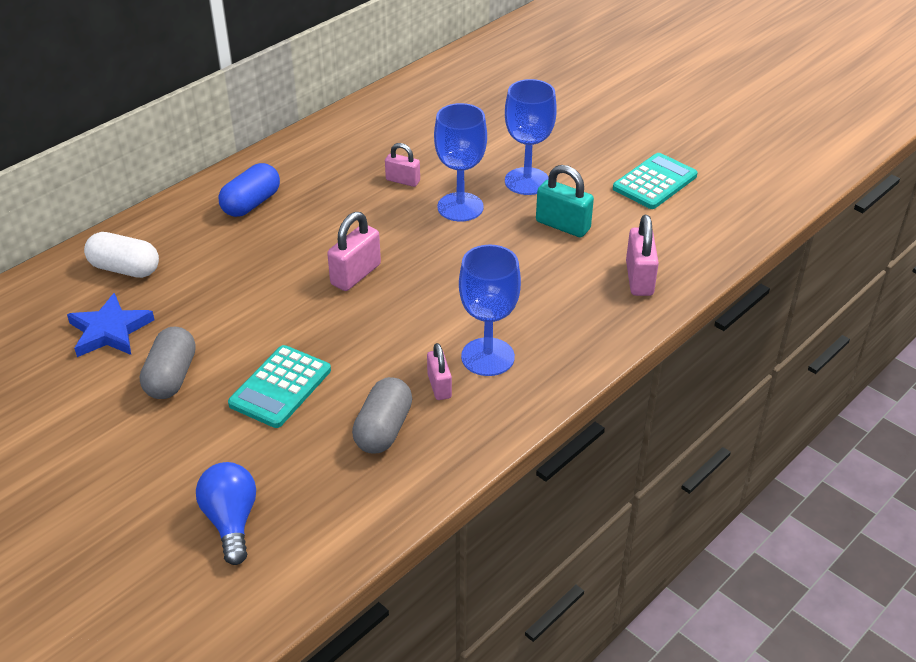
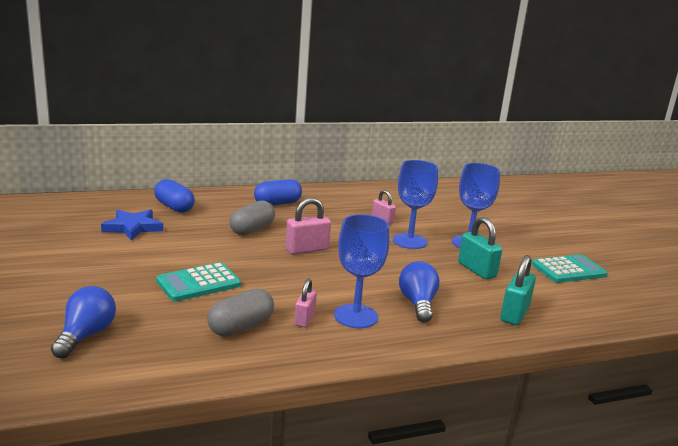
camera: 25 degrees right, 20 degrees down
white capsule [84,232,159,278] -> blue capsule [154,179,195,213]
grey capsule [140,327,196,399] -> grey capsule moved to [229,201,275,235]
pink padlock [626,215,659,296] -> turquoise padlock [500,255,536,325]
none -> blue light bulb [399,261,440,322]

